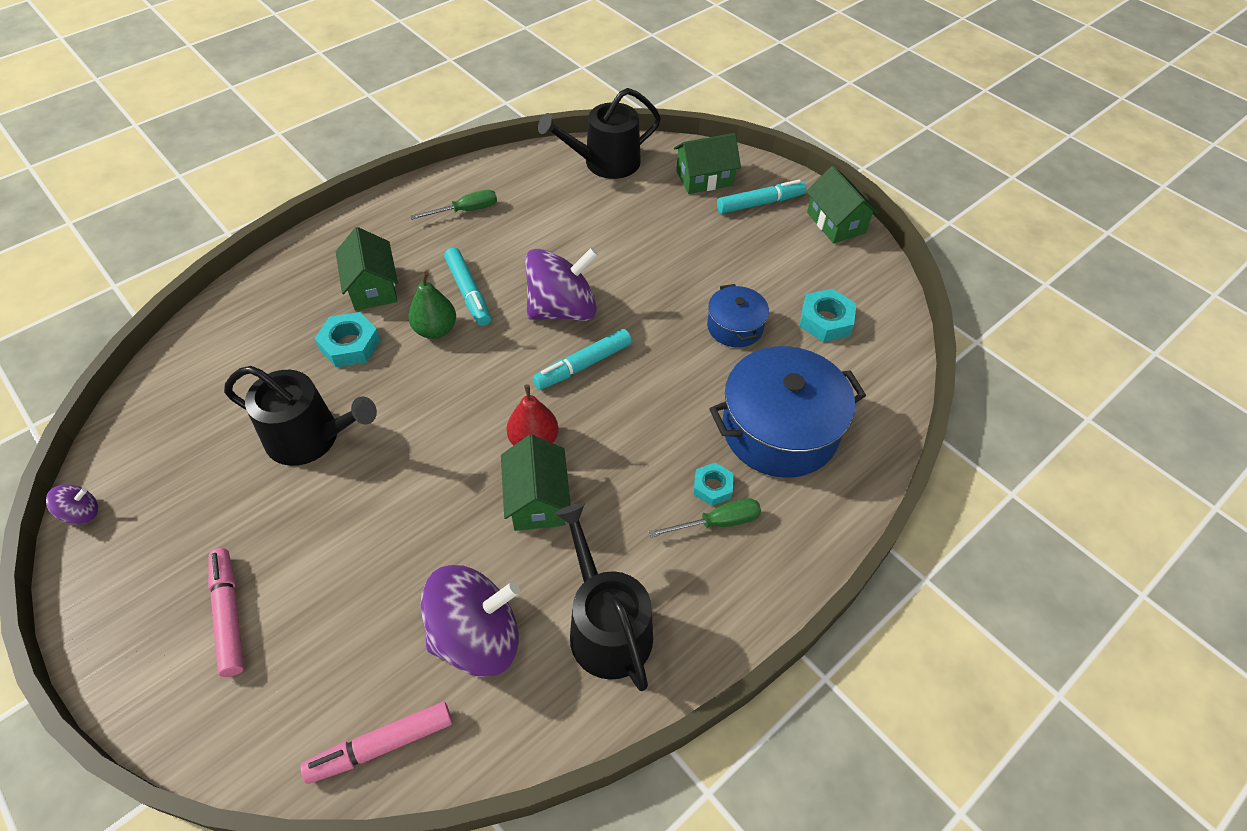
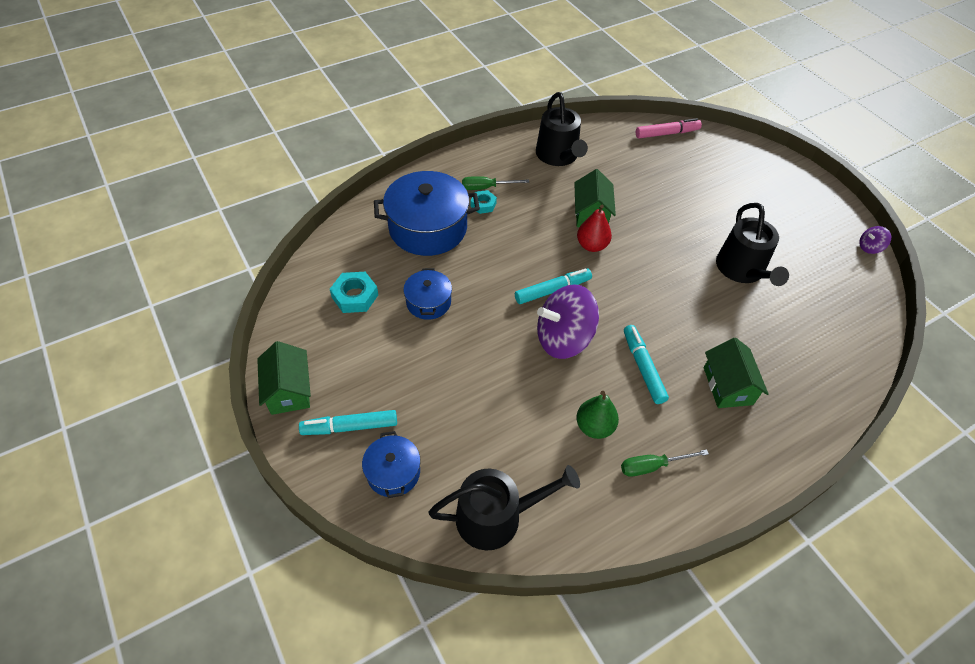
camera: 170 degrees left, 0 degrees up
pink marker [208,548,244,677] -> none
black watering can [224,366,377,466] -> black watering can turned 120 degrees counterclockwise [716,203,789,286]
turquoise nut [314,312,380,367] -> none
green pear [408,271,456,339] -> green pear moved to [576,391,619,439]
purple spinning top [421,565,520,677] -> none
green house [674,133,741,194] -> blue pot [362,431,421,498]

